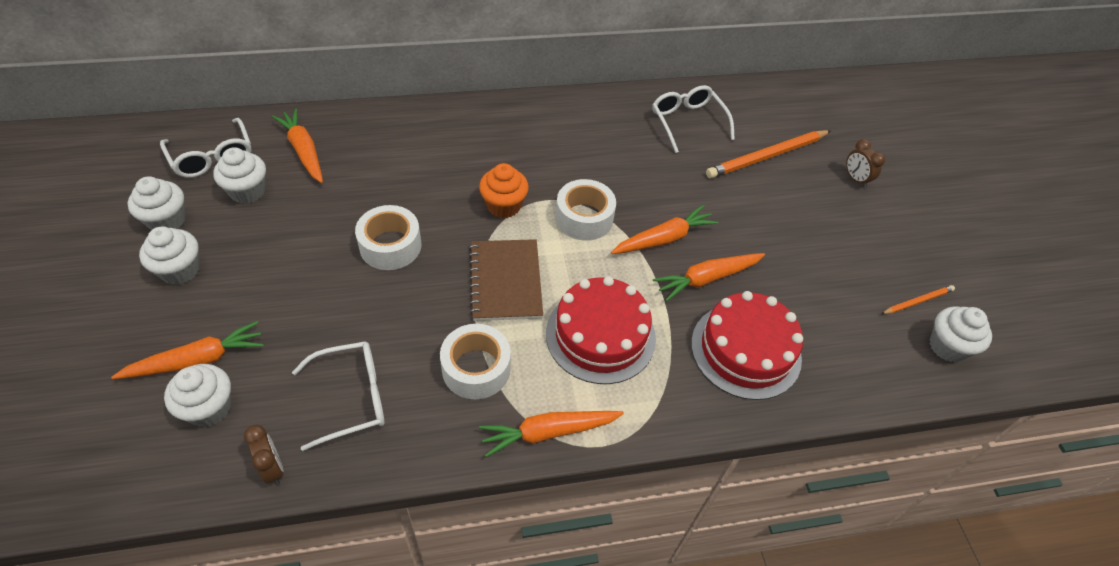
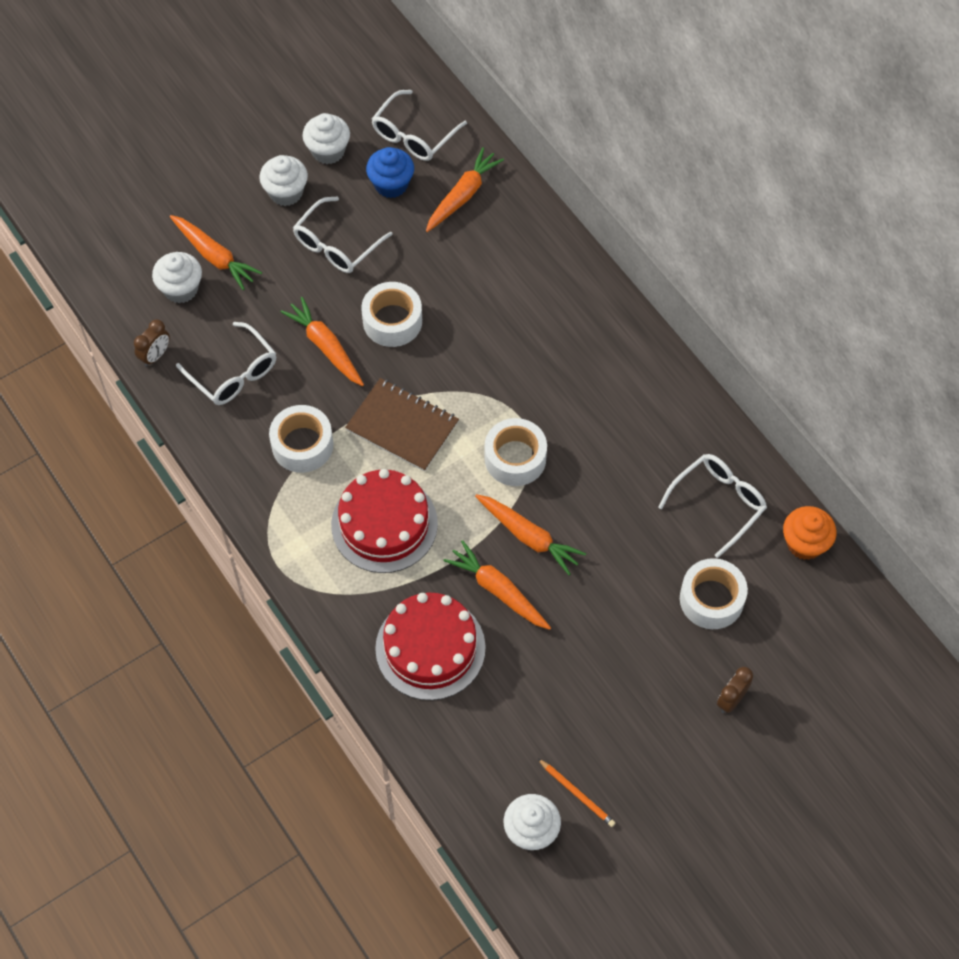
camera: 70 degrees right, 10 degrees up
white cupcake [213,147,266,204] -> blue cupcake [366,147,414,198]
brown notebook [469,239,543,321] -> brown notebook turned 60 degrees clockwise [345,378,459,472]
orange cupcake [479,163,529,218] -> orange cupcake moved to [783,506,836,560]
orange carrot [479,411,624,457] -> orange carrot moved to [280,297,364,386]
orange pencil [706,130,831,178] -> white tape [680,558,748,629]
none -> white glasses [293,197,393,273]

